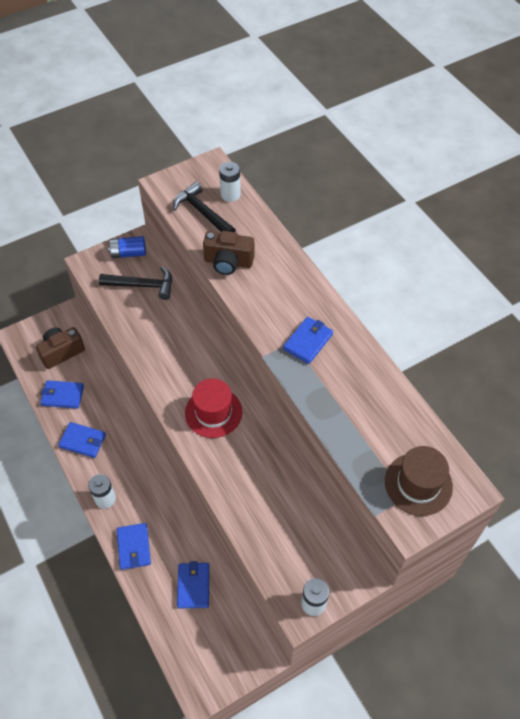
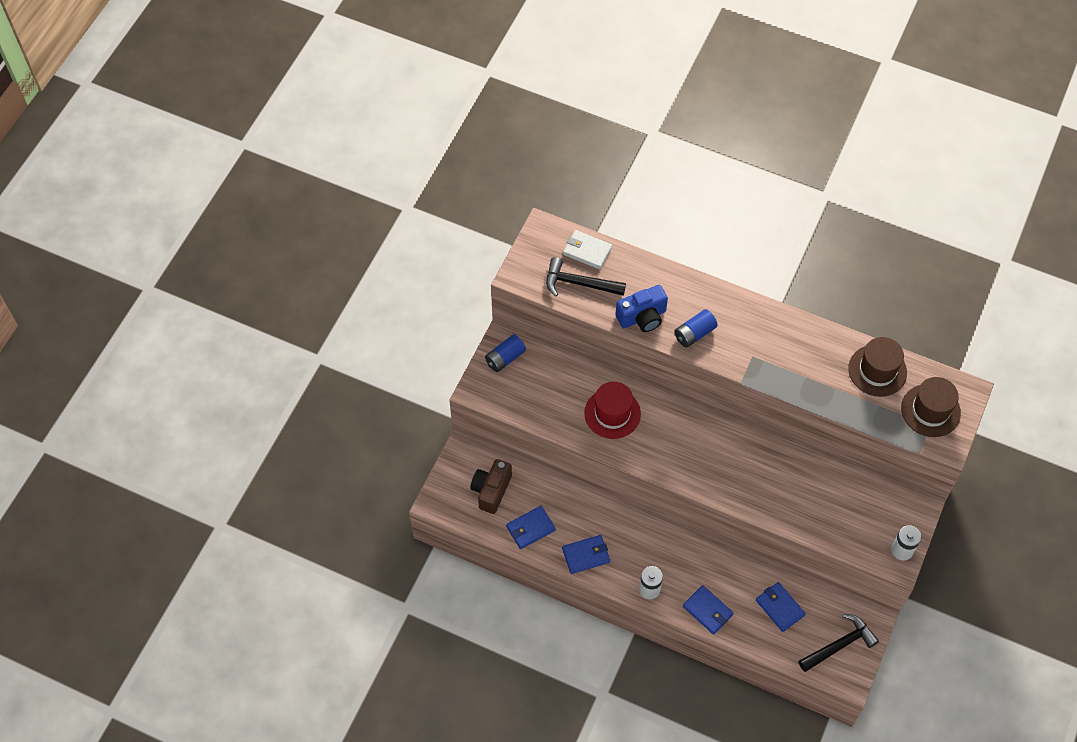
camera: 35 degrees left, 5 degrees up
black hammer [99,266,172,300] -> black hammer moved to [799,614,879,672]
red hat [185,378,242,438] -> red hat moved to [584,382,641,439]
brown camera [203,231,254,275] -> blue camera [615,285,668,332]
white battery [219,162,241,202] -> white wallet [563,230,612,270]
blue wallet [283,317,333,364] -> none
none -> blue battery [674,309,717,348]
none -> brown hat [848,337,907,397]

